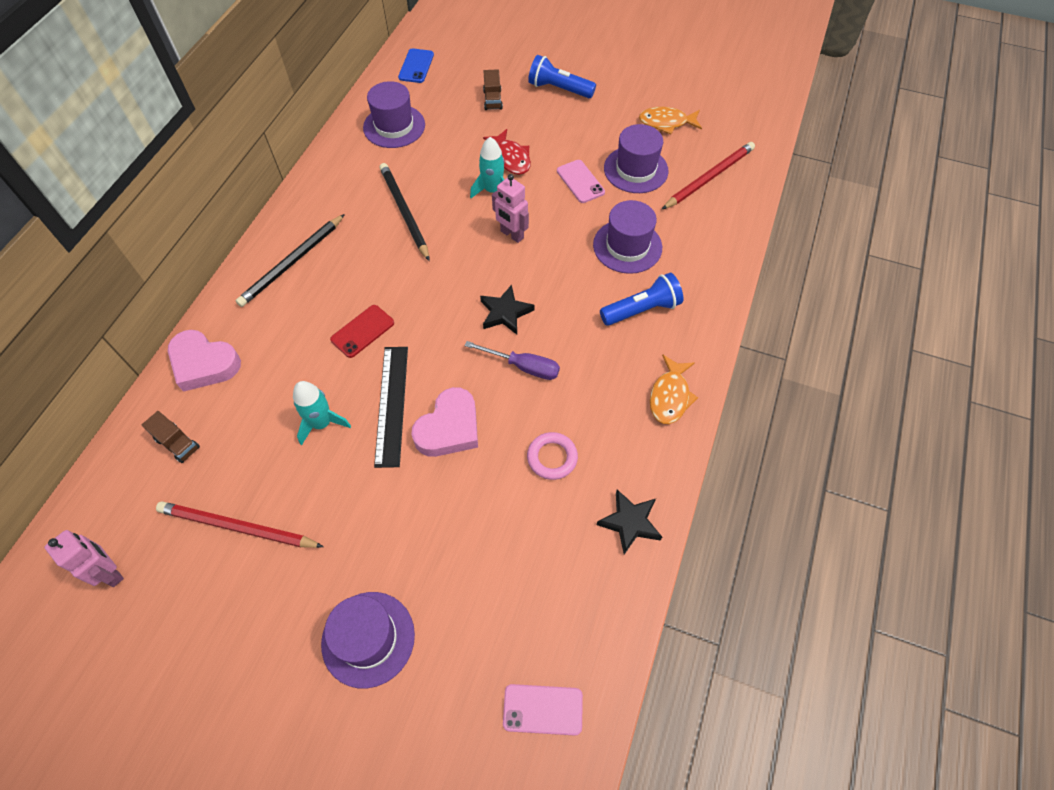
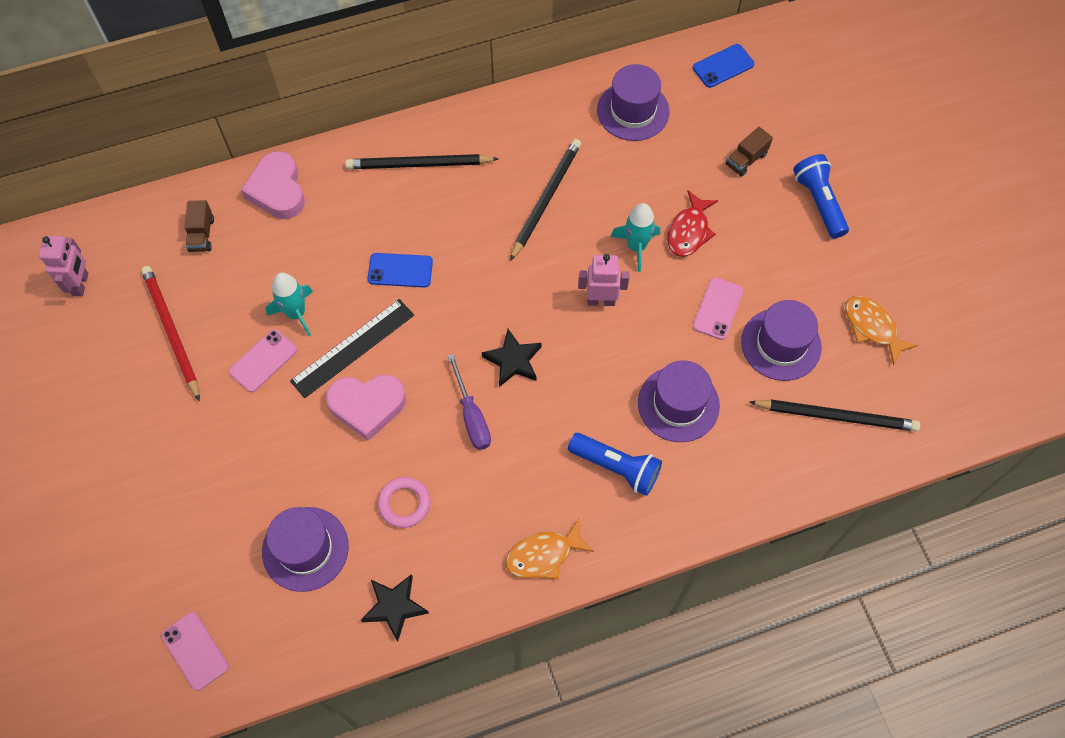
camera: 50 degrees right, 5 degrees up
purple hat [321,592,415,689] -> purple hat moved to [262,507,349,592]
red phone [330,305,394,358] -> blue phone [368,253,433,287]
pink robot [492,174,529,243] -> pink robot turned 90 degrees clockwise [578,254,629,306]
red pencil [662,142,755,209] -> black pencil [749,399,920,431]
none -> pink phone [229,329,297,392]

